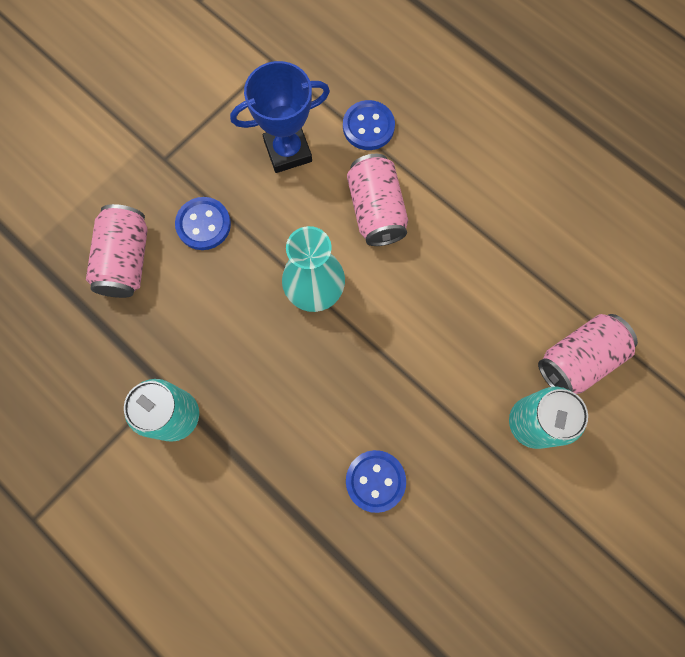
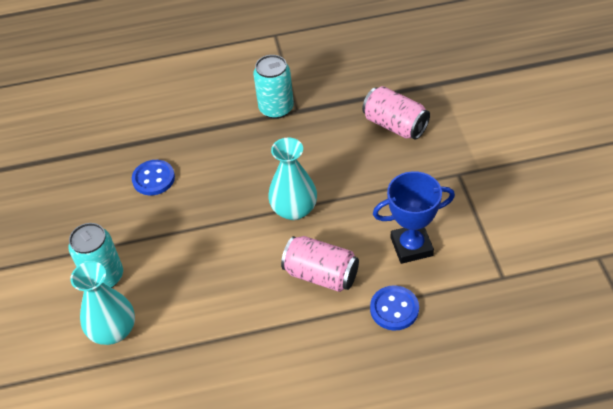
camera: 130 degrees right, 25 degrees down
blue button [175,197,231,250] -> none
blue trophy [230,61,330,173] -> blue trophy turned 60 degrees clockwise [373,171,455,264]
pink can [538,314,638,394] -> turquoise vase [70,261,135,345]

